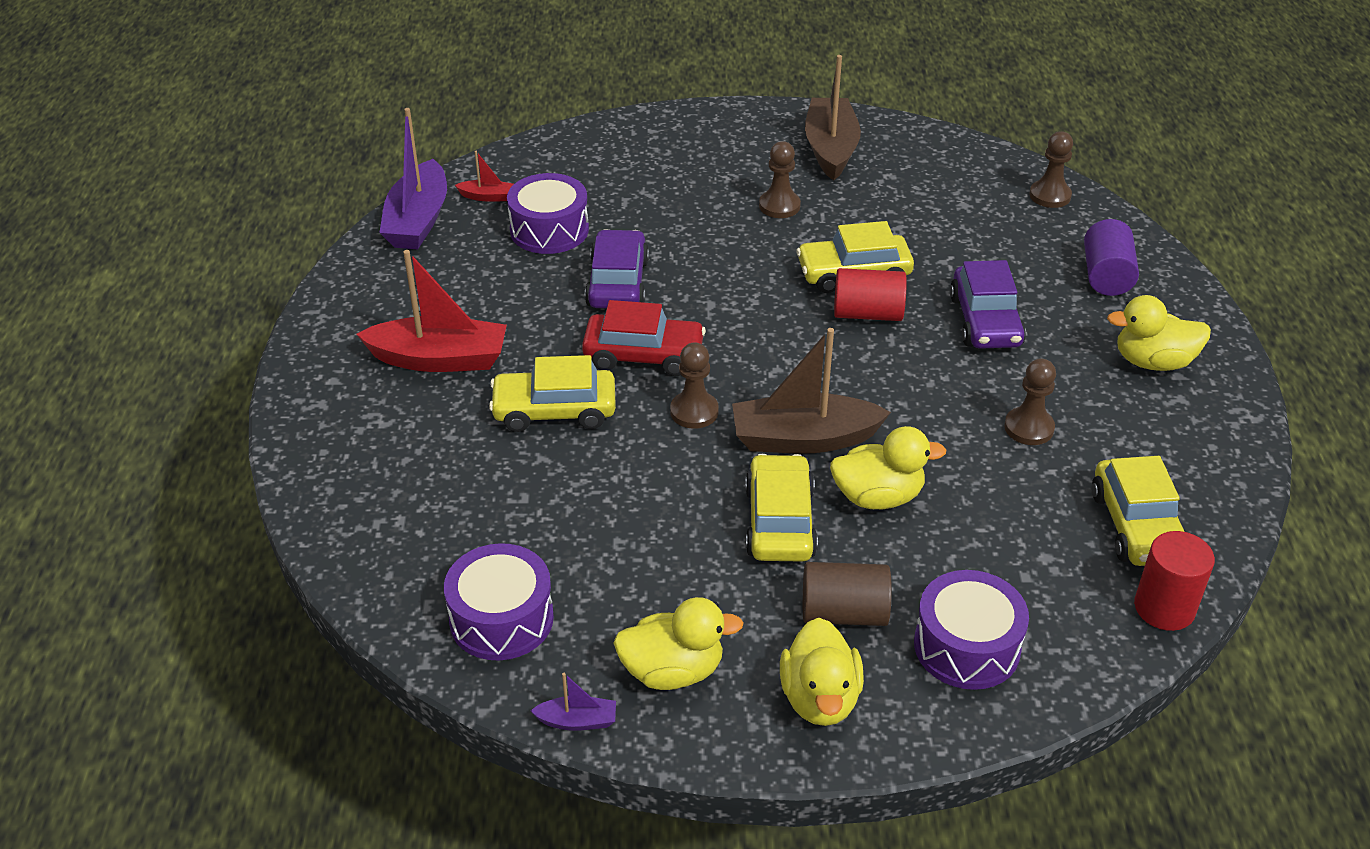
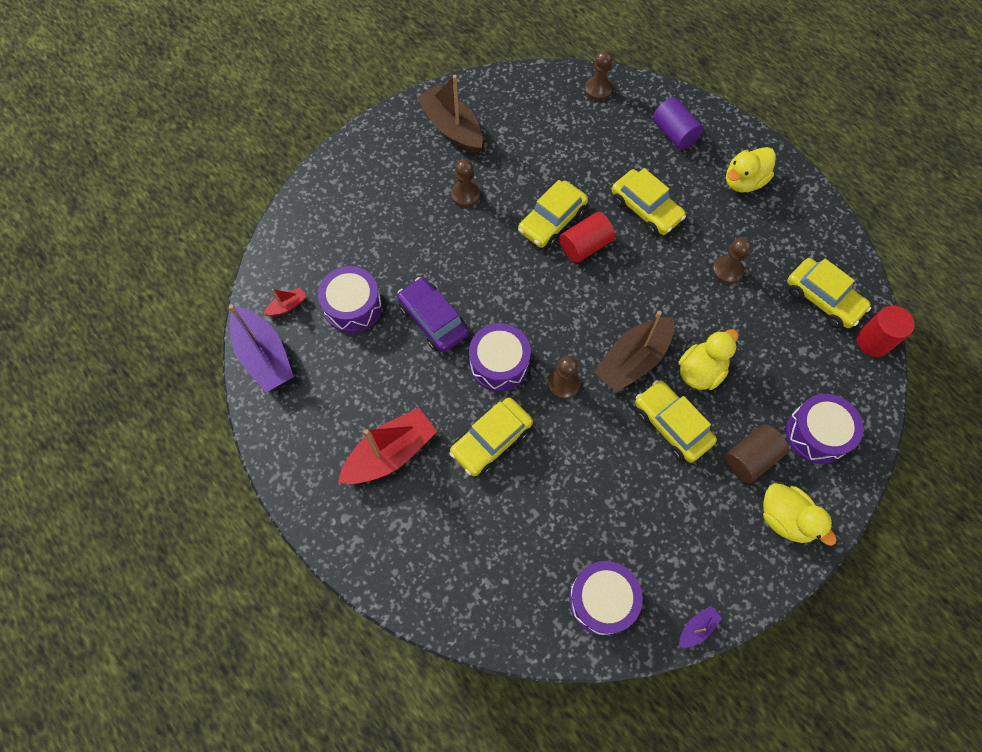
camera: 40 degrees left, 25 degrees up
red car [582,300,706,376] -> purple drum [469,323,531,392]
yellow duck [613,597,744,690] -> none
purple car [950,260,1026,349] -> yellow car [612,168,686,235]

